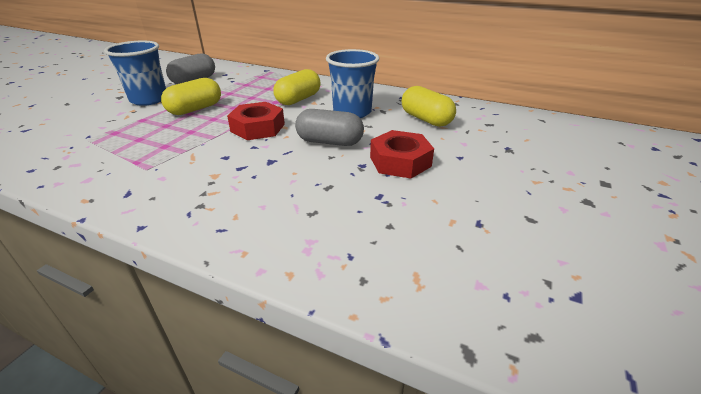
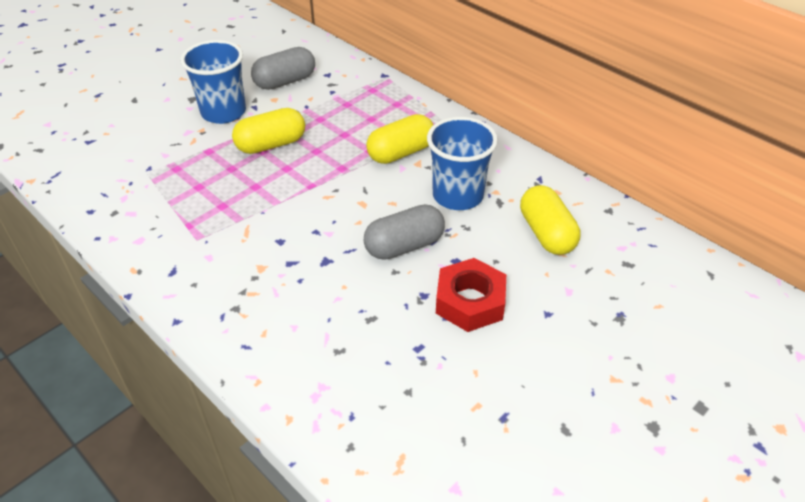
camera: 20 degrees right, 10 degrees up
red nut [227,102,285,140] -> none
grey capsule [295,109,364,146] -> grey capsule turned 60 degrees counterclockwise [364,204,445,260]

